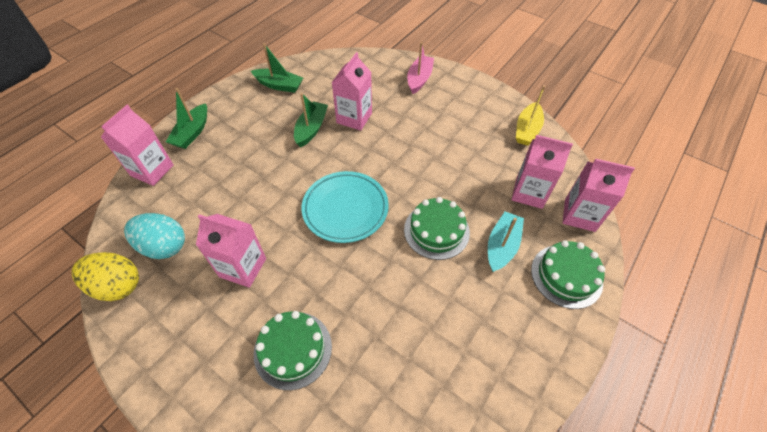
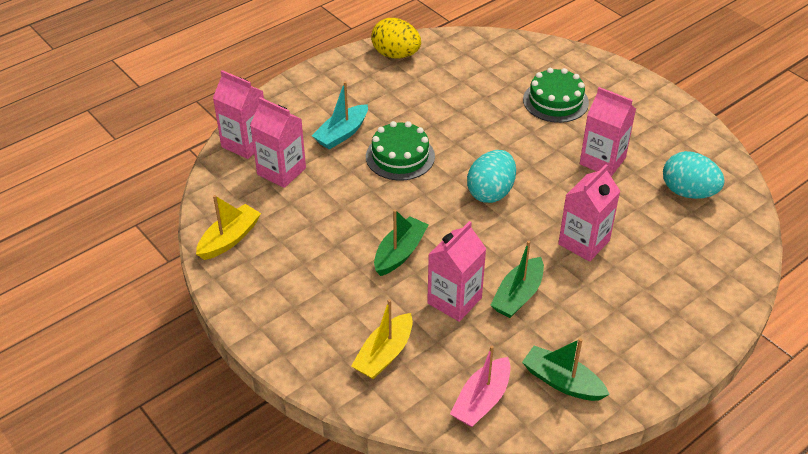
camera: 165 degrees left, 10 degrees down
yellow egg [72,252,139,301] -> yellow egg moved to [371,18,421,59]
pink carton [101,105,174,186] -> pink carton moved to [558,164,620,262]
green boat [166,88,207,149] -> green boat moved to [374,209,428,276]
turquoise plate [302,171,389,243] -> turquoise egg [467,150,516,203]
pink boat [407,42,434,94] -> pink boat moved to [450,345,511,427]
green cake [531,240,605,309] -> none
none -> yellow boat [351,299,413,379]

